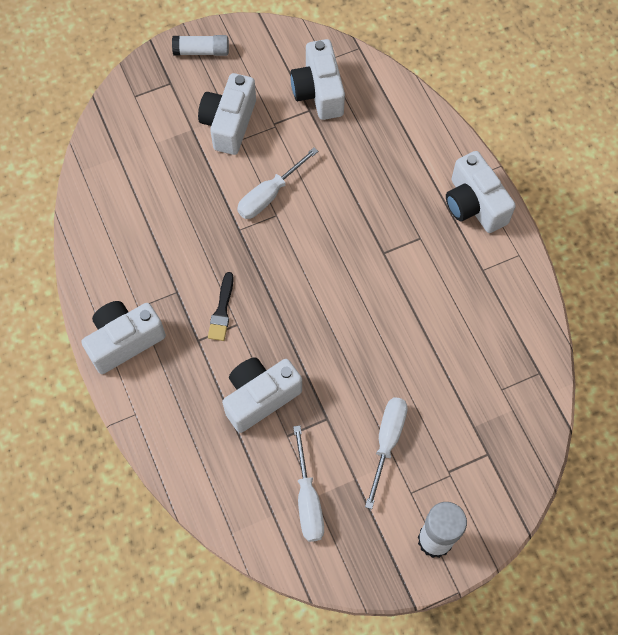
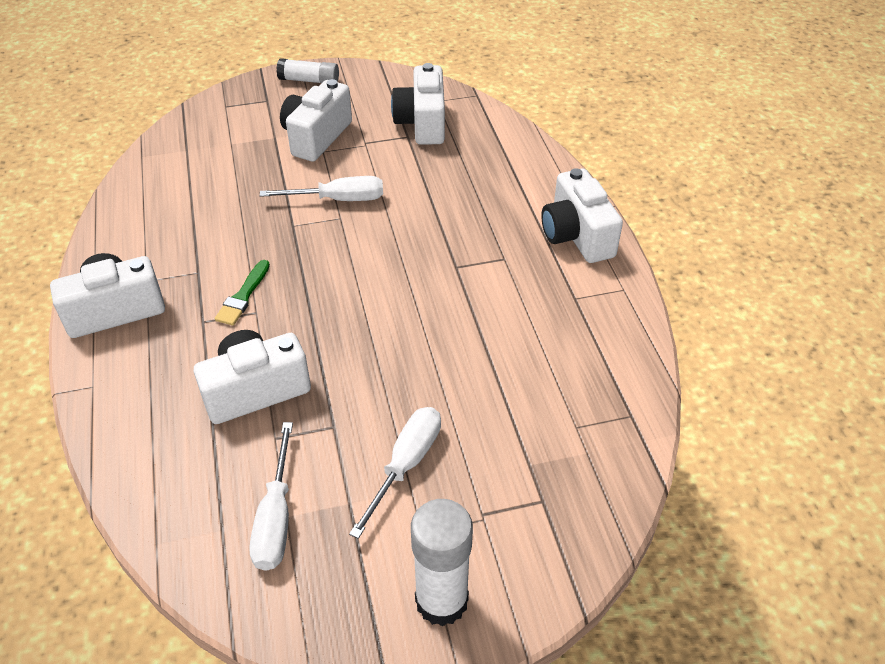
camera: 10 degrees right, 20 degrees down
black brush [208,272,234,341] -> green brush [215,260,270,326]
white screwdriver [237,148,318,219] -> white screwdriver turned 150 degrees counterclockwise [260,176,383,201]

